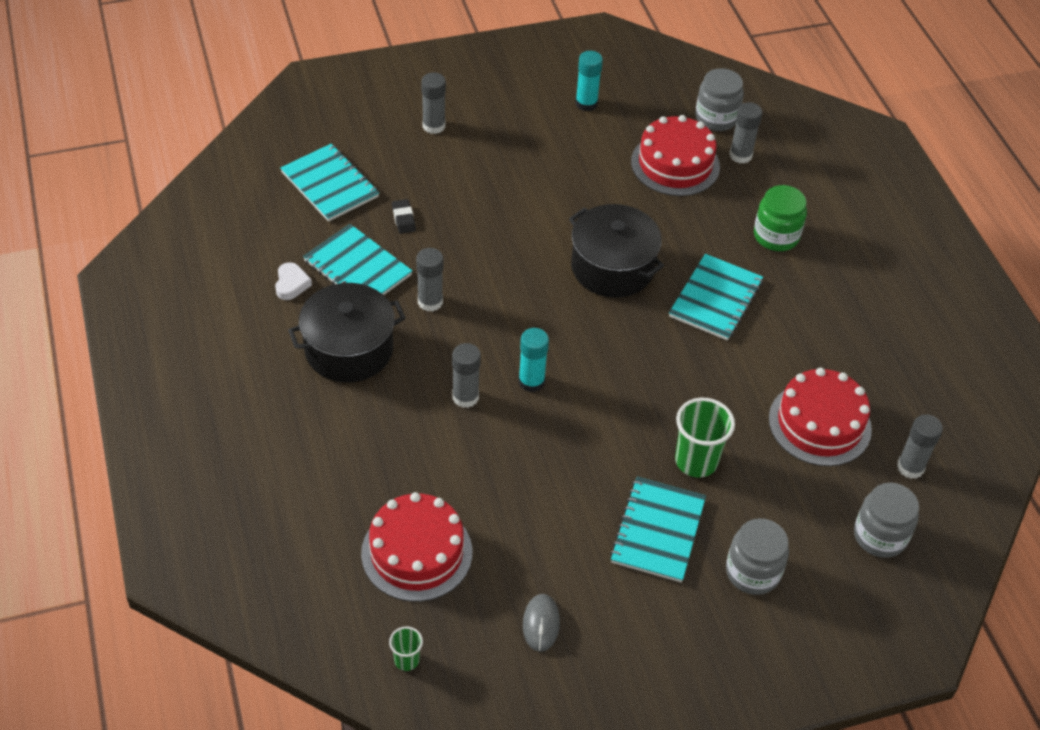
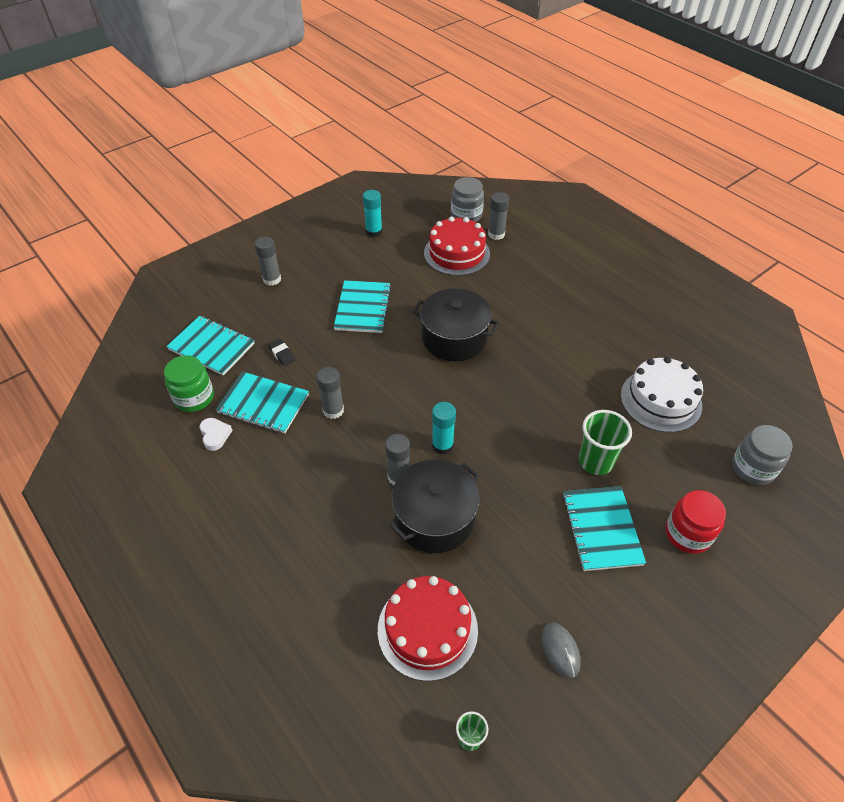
camera: 20 degrees left, 0 degrees up
black pot [288,283,406,383] -> black pot moved to [389,459,480,553]
turquoise notebook [669,254,763,340] -> turquoise notebook moved to [334,280,391,333]
grey jar [726,518,789,595] -> red jar [666,490,726,554]
green jar [754,185,807,251] -> green jar moved to [164,355,214,412]
red cake [769,368,872,466] -> white cake [621,357,703,433]
grey glue stick [897,414,943,479] -> none

